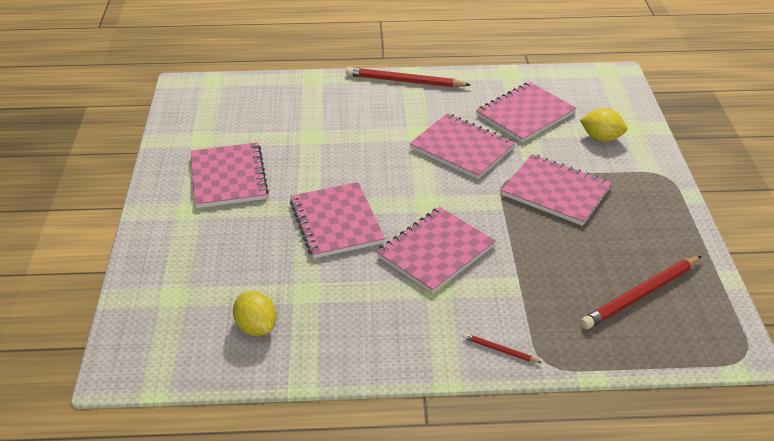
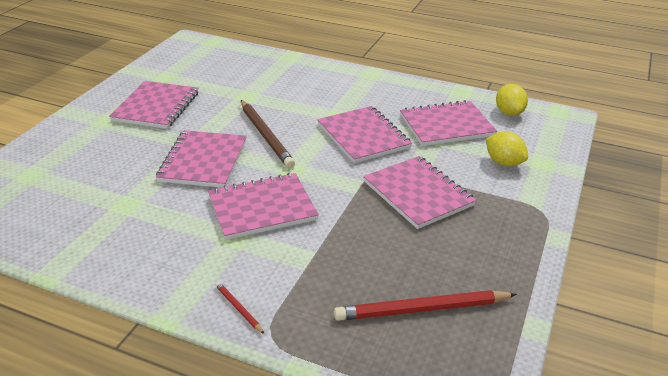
camera: 25 degrees right, 5 degrees down
yellow lemon [233,291,277,336] -> yellow lemon moved to [496,84,528,116]
red pencil [346,67,470,88] -> none
none -> brown pencil [241,100,295,168]

